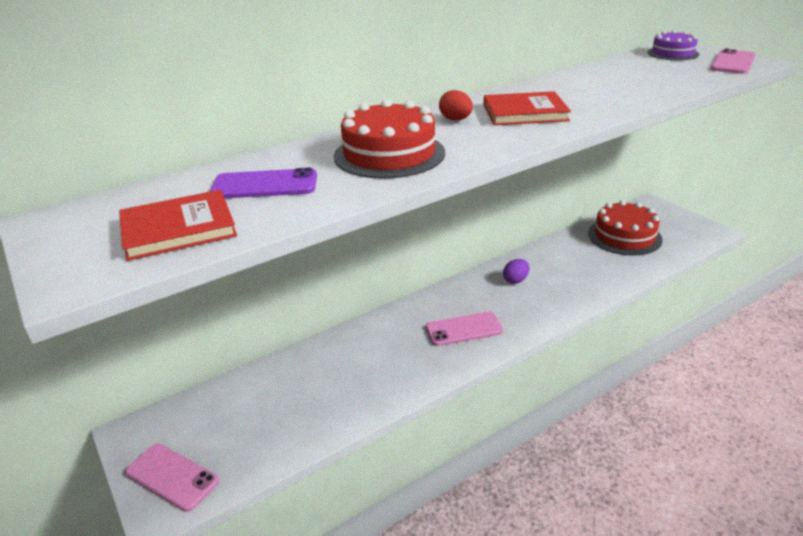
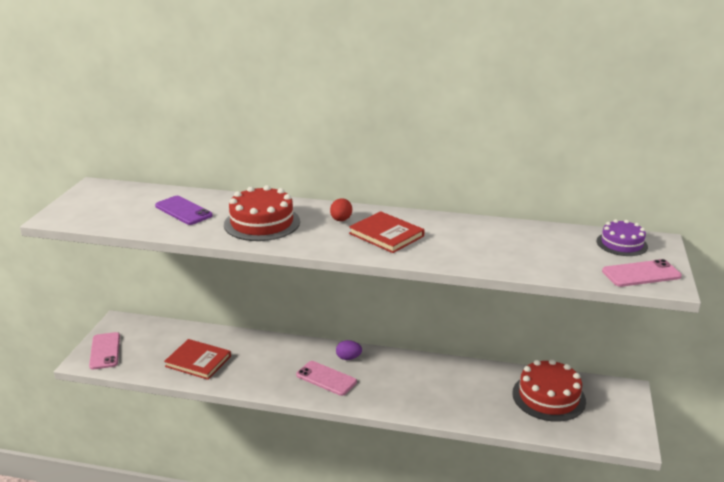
camera: 45 degrees right, 5 degrees down
red book [119,190,237,261] -> red book moved to [164,339,231,380]
purple egg [503,259,529,284] -> purple egg moved to [336,340,362,360]

